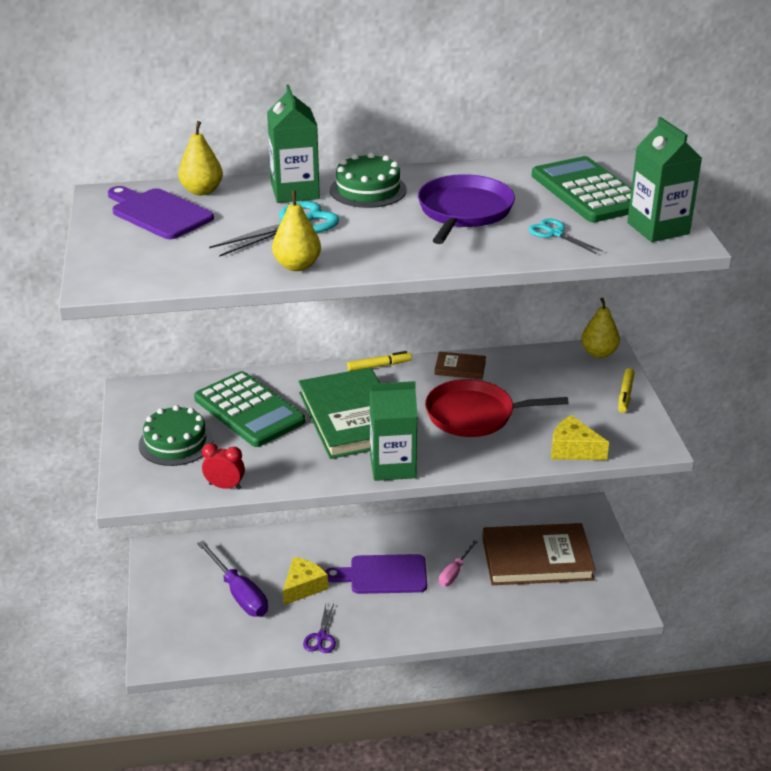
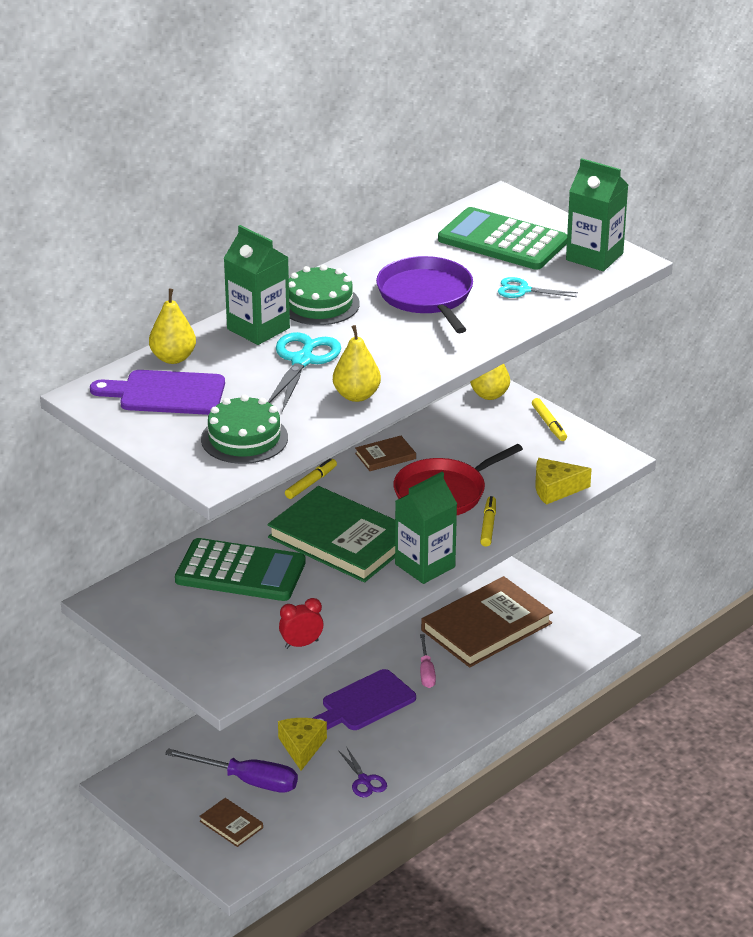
camera: 35 degrees left, 0 degrees up
green cake [139,405,213,466] -> green cake moved to [201,395,288,464]
none -> brown book [199,798,263,847]
none -> yellow marker [480,496,496,547]

